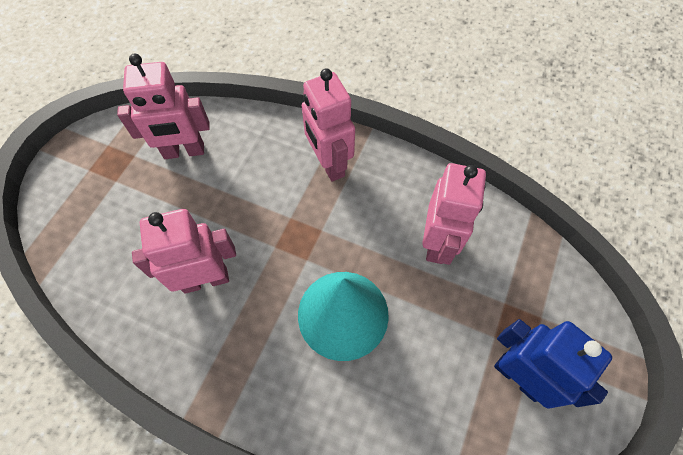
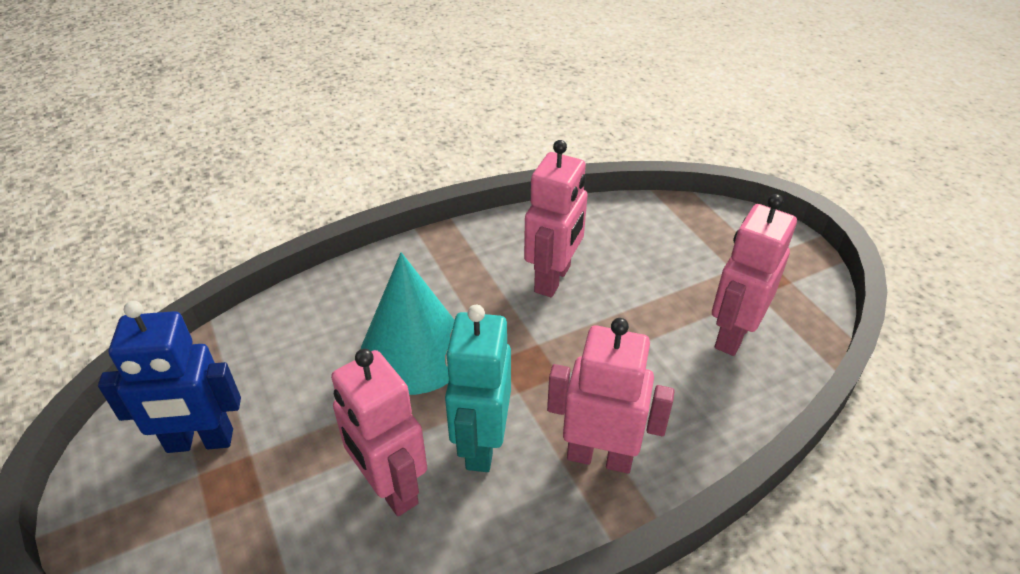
camera: 130 degrees right, 20 degrees down
none -> turquoise robot [445,305,511,472]

